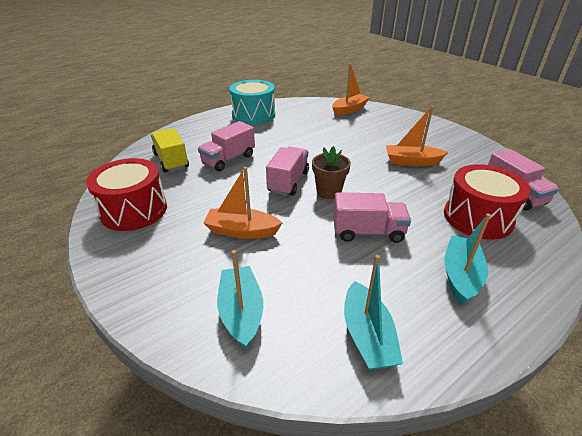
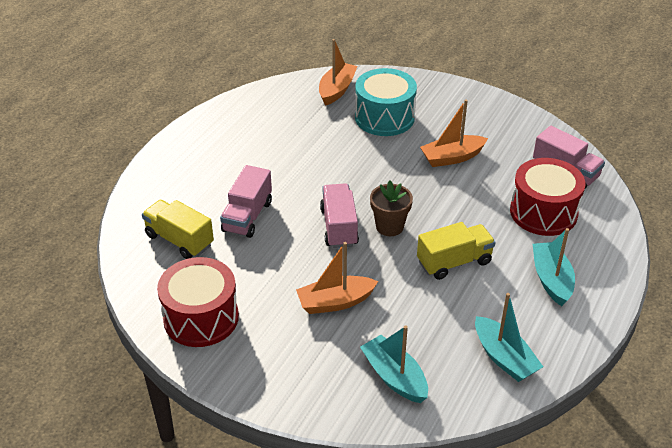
camera: 25 degrees left, 5 degrees up
turquoise drum [229,80,275,124] -> turquoise drum moved to [355,68,417,136]
pink truck [333,192,411,243] -> yellow truck [417,222,496,280]

